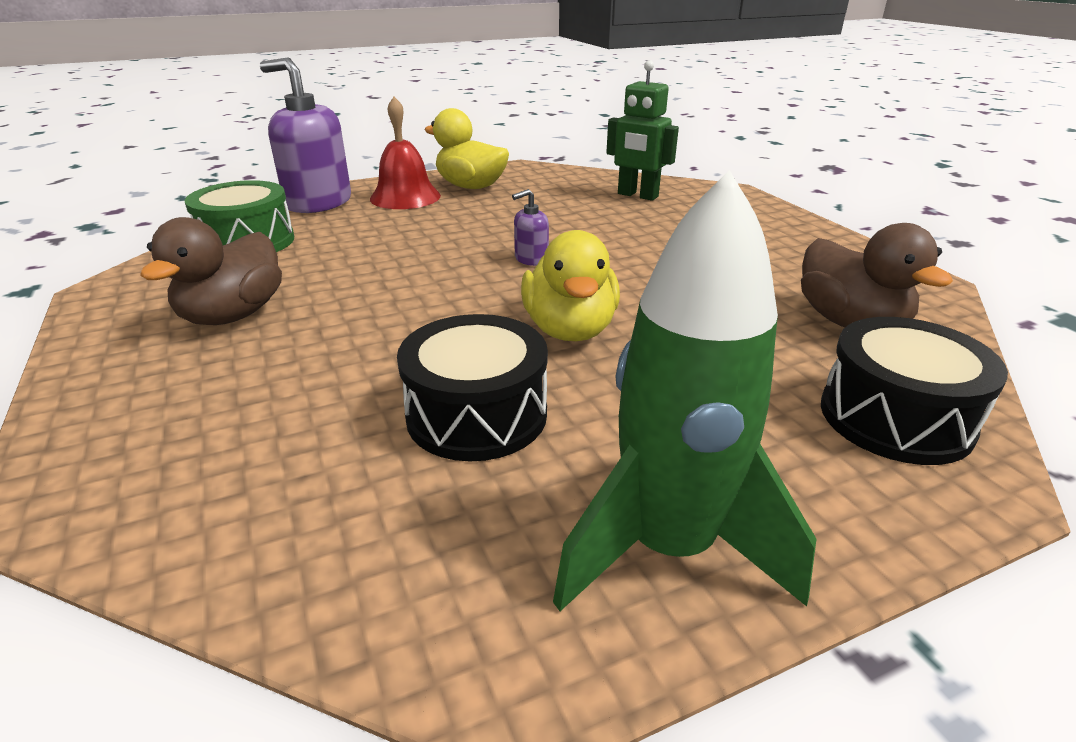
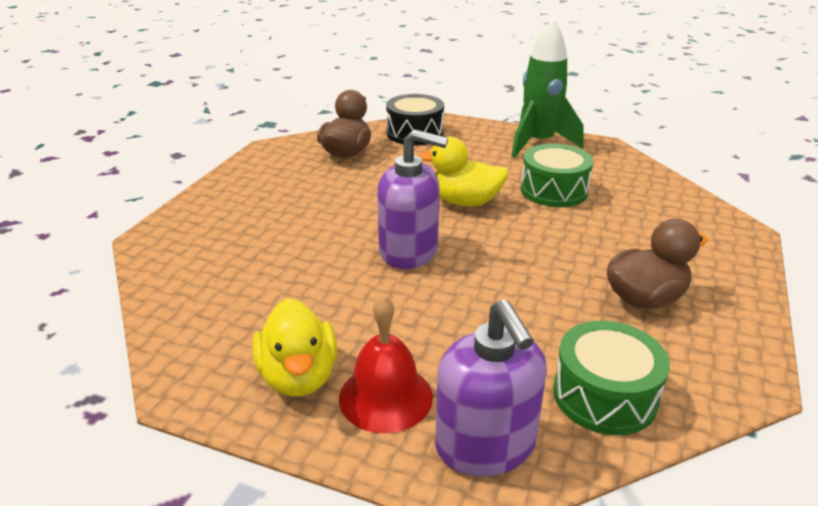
camera: 135 degrees left, 0 degrees up
black drum [397,314,548,461] -> green drum [521,144,593,207]
purple soap dispenser [512,189,549,266] -> purple soap dispenser [377,129,448,269], size x2.24
yellow duck [521,230,620,341] -> yellow duck turned 120 degrees counterclockwise [418,136,509,207]
green robot [606,60,679,201] -> none

